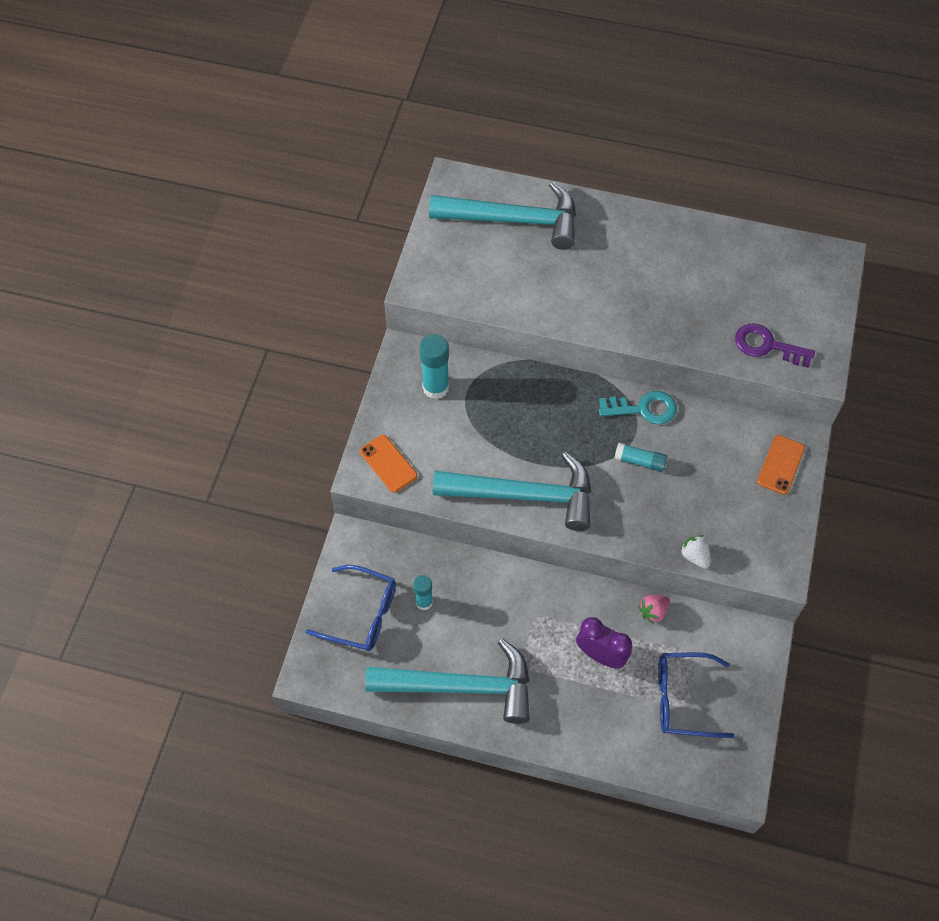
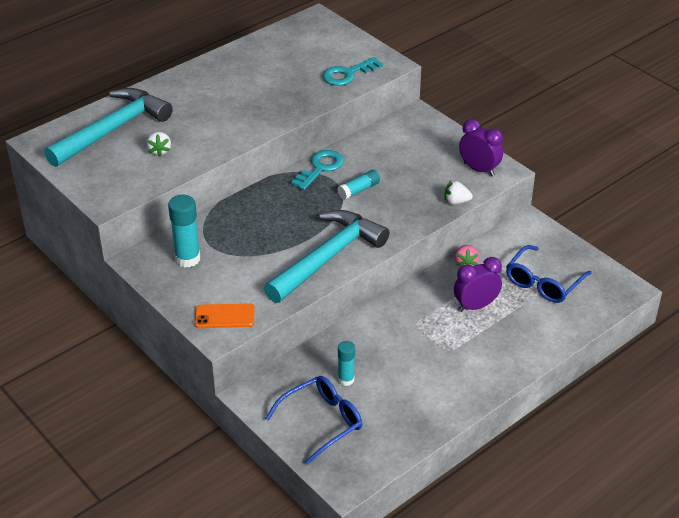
camera: 55 degrees left, 20 degrees down
turquoise hammer [365,639,530,724] -> none
purple key [735,323,815,368] -> turquoise key [322,57,383,86]
orange phone [757,435,805,495] -> none
none -> white strawberry [147,132,171,157]
none -> purple clock [459,119,503,176]

